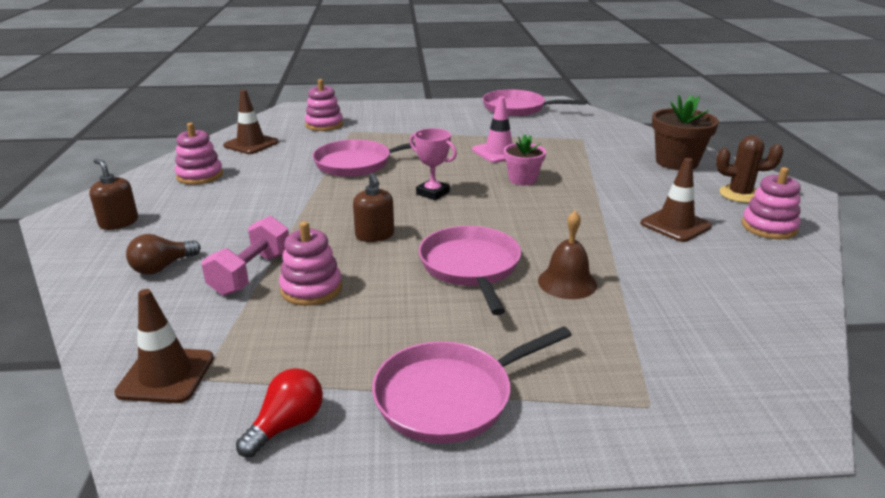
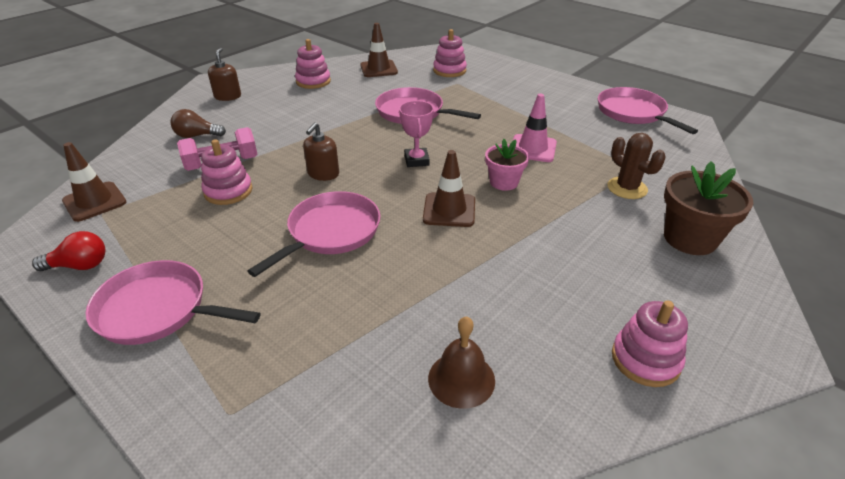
camera: 45 degrees right, 10 degrees up
brown bell [538,211,597,299] -> brown bell moved to [428,316,495,409]
brown traffic cone [641,158,712,242] -> brown traffic cone moved to [423,150,475,227]
brown cactus [716,135,784,203] -> brown cactus moved to [607,133,666,199]

